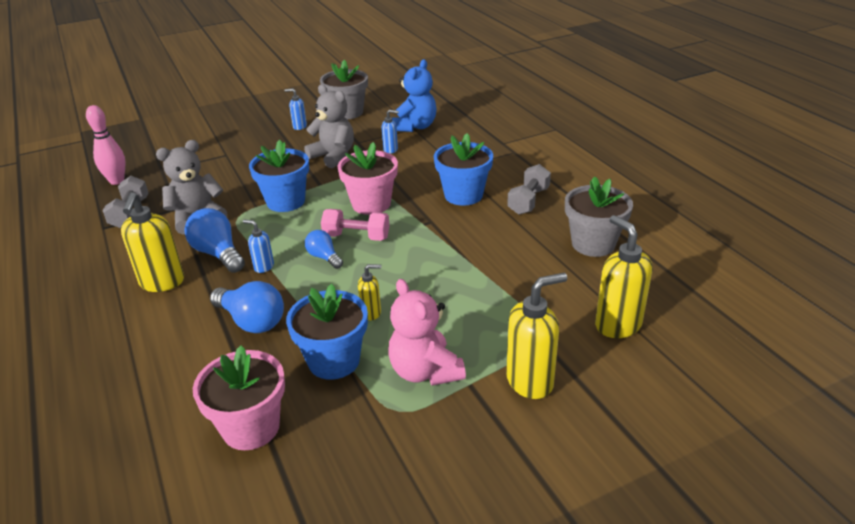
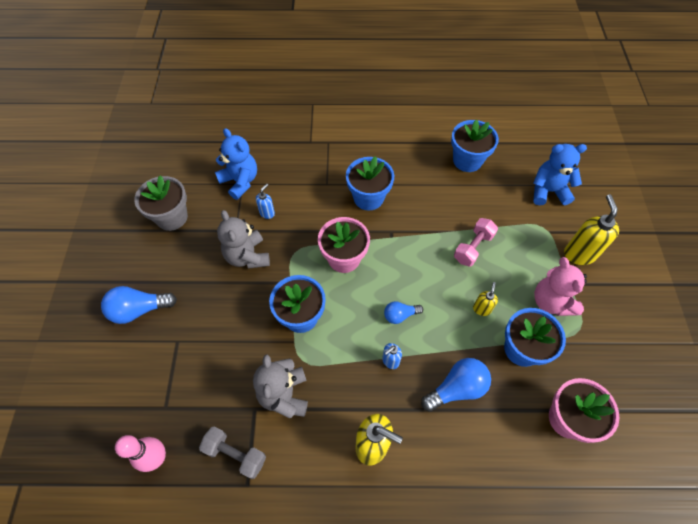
camera: 65 degrees left, 25 degrees up
blue light bulb [184,208,245,273] -> blue light bulb moved to [101,286,177,324]
blue soap dispenser [285,88,307,130] -> none
grey teddy bear [304,85,354,168] -> grey teddy bear turned 90 degrees counterclockwise [217,210,270,269]
pink dumbbell [321,209,389,241] -> pink dumbbell moved to [454,218,498,267]
pink teddy bear [389,279,466,386] -> pink teddy bear turned 75 degrees clockwise [534,257,587,316]
grey dumbbell [507,164,551,215] -> none
grey flower pot [565,176,633,257] -> blue flower pot [451,120,499,172]
yellow soap dispenser [595,215,653,338] -> blue teddy bear [533,144,587,205]

